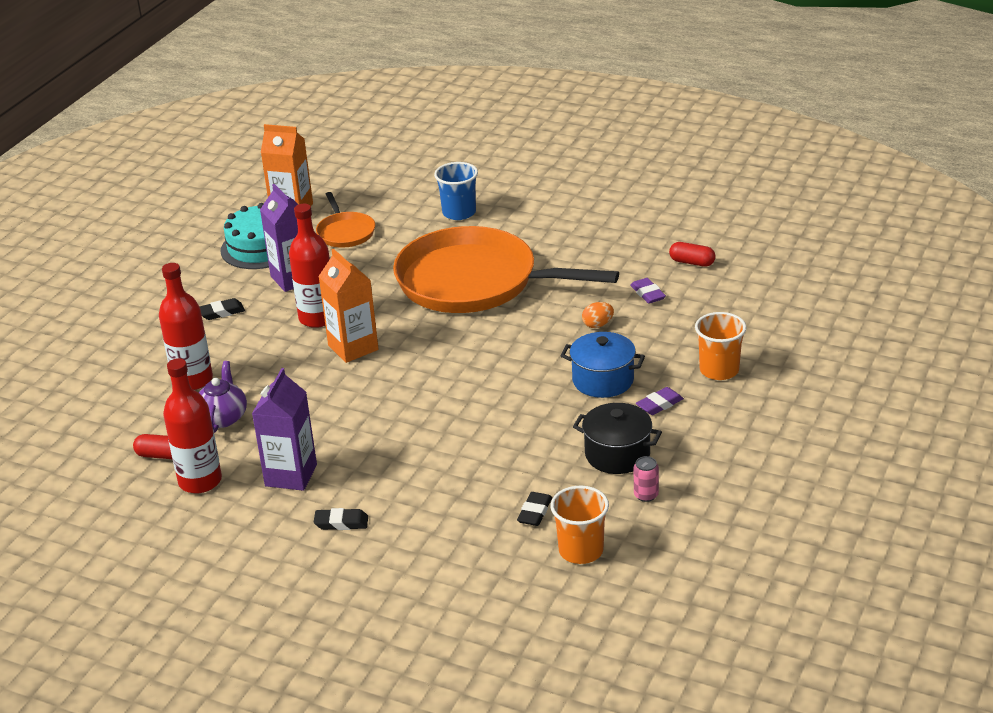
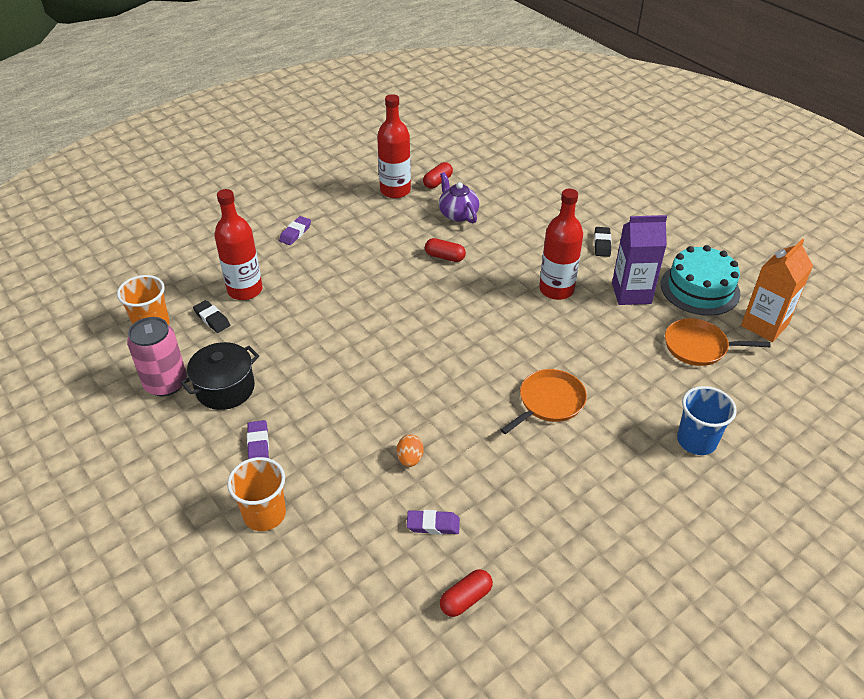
camera: 115 degrees right, 10 degrees up
red bottle [159,263,213,390] -> red bottle moved to [214,189,262,300]
purple teapot [198,361,247,433] -> purple teapot turned 150 degrees counterclockwise [439,172,479,224]
purple carton [252,368,317,491] -> none
black eraser [314,508,368,530] -> purple eraser [279,216,311,245]
orange carton [318,249,378,363] -> none
orange pan [393,226,619,313] -> orange pan [500,369,587,434], size x0.45
blue pot [561,332,645,398] -> none
pink can [634,456,659,502] -> pink can [127,317,187,396], size x2.05
none -> red capsule [425,238,466,262]

